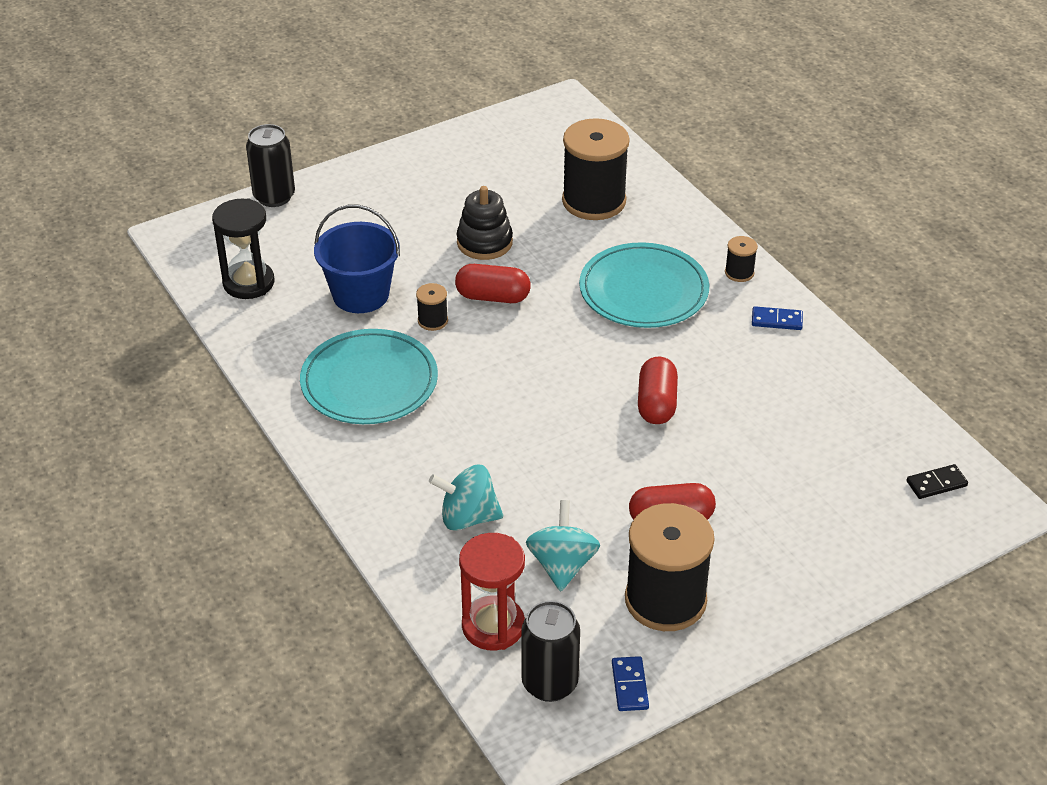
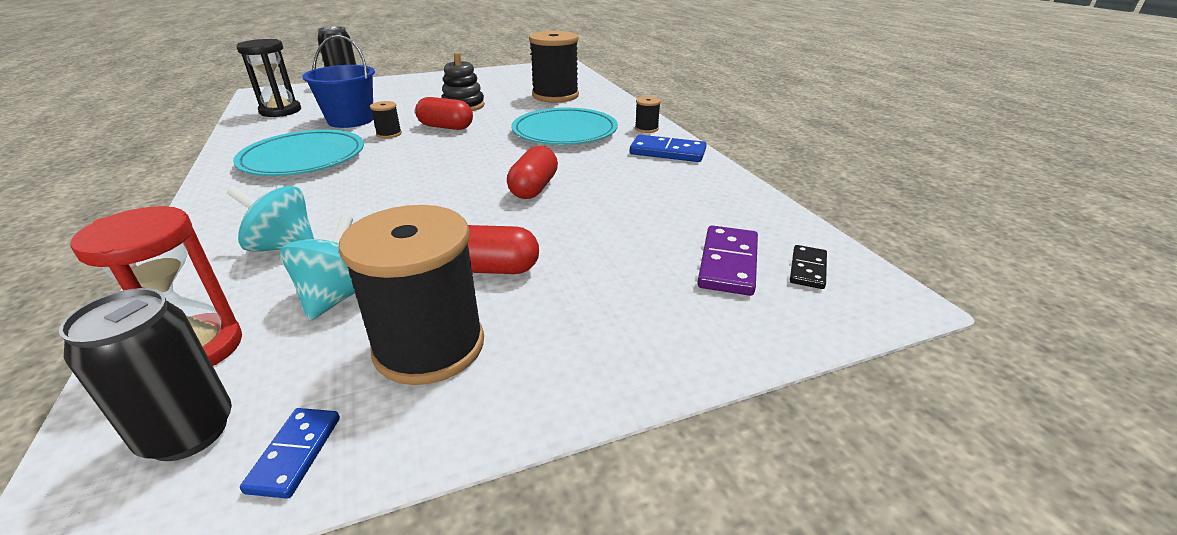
camera: 10 degrees right, 10 degrees down
blue domino [752,306,803,330] -> blue domino [630,135,707,162], size x1.65
black domino [907,464,968,499] -> black domino turned 60 degrees counterclockwise [790,245,827,289]
none -> purple domino [697,225,758,296]

